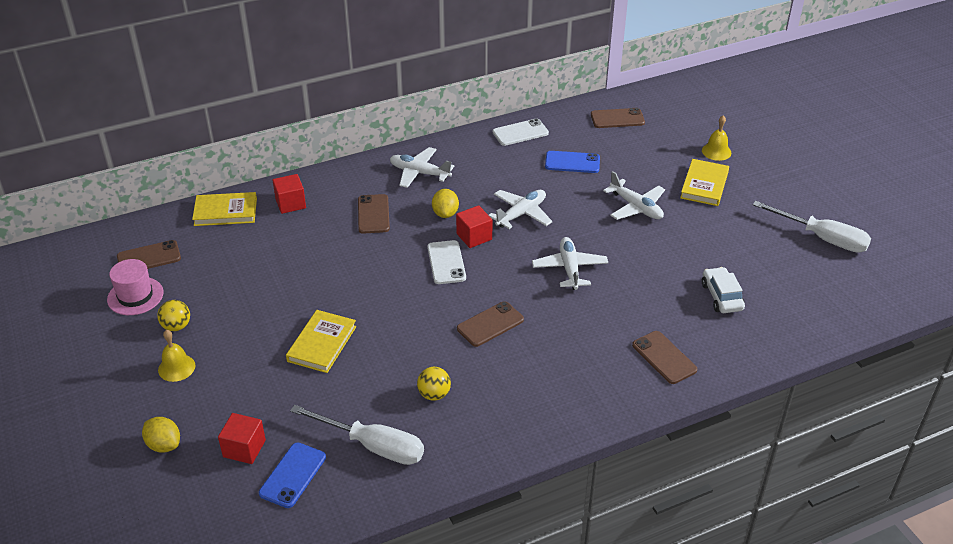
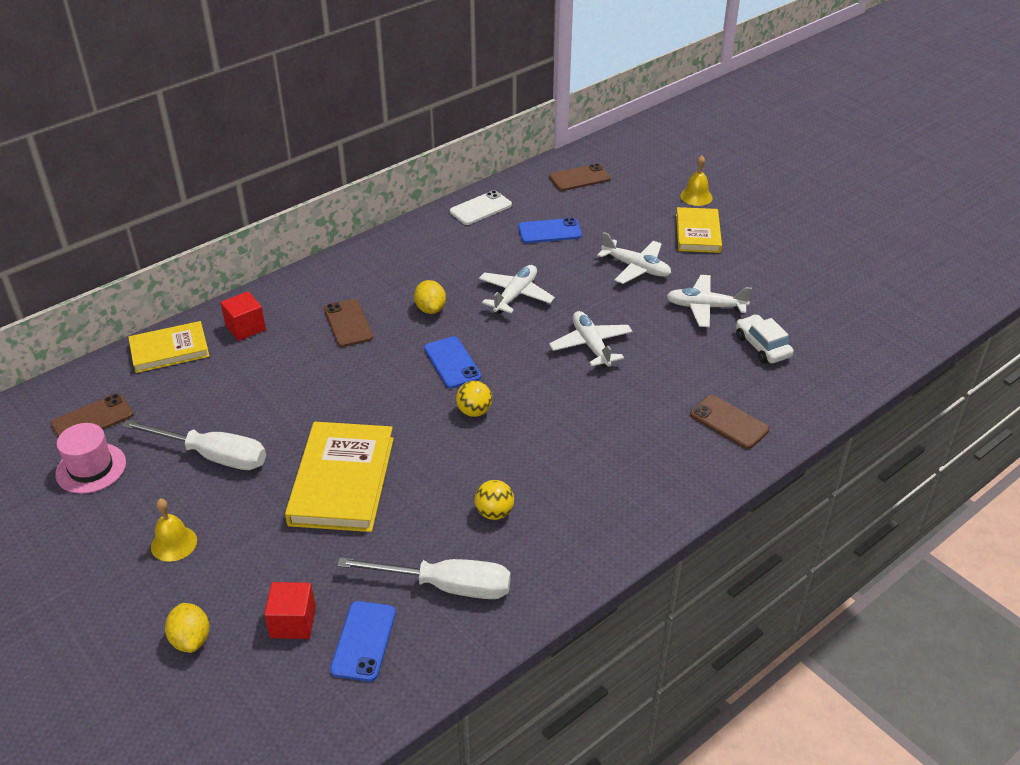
camera: 15 degrees left, 0 degrees up
yellow lemon [142,417,180,453] -> yellow lemon turned 45 degrees clockwise [165,603,209,653]
yellow ball [157,300,190,331] -> yellow ball moved to [456,381,492,417]
yellow book [286,310,356,373] -> yellow book [285,422,394,532], size x1.56
white plane [390,147,454,188] -> white plane moved to [667,275,752,328]
white phone [427,240,466,284] -> blue phone [424,336,481,388]
red cube [456,205,493,248] -> none
brown phone [457,301,524,347] -> none
white screwdriver [753,201,871,253] -> white screwdriver moved to [122,420,266,470]

